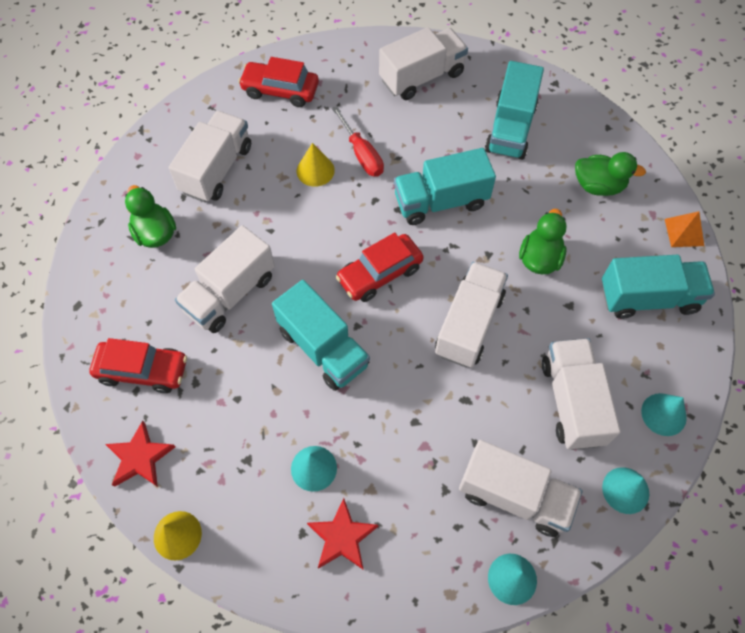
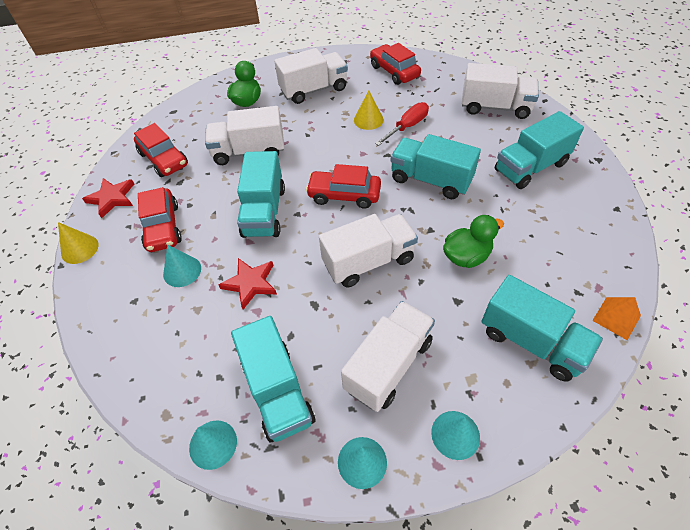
camera: 45 degrees right, 10 degrees down
red star [307,498,379,569] -> red star moved to [219,258,277,309]
red screwdriver [332,106,384,177] -> red screwdriver turned 150 degrees counterclockwise [375,102,429,146]
white truck [459,440,583,537] -> turquoise truck [231,316,315,442]
green duck [575,152,646,196] -> none
none -> red car [138,187,182,252]

